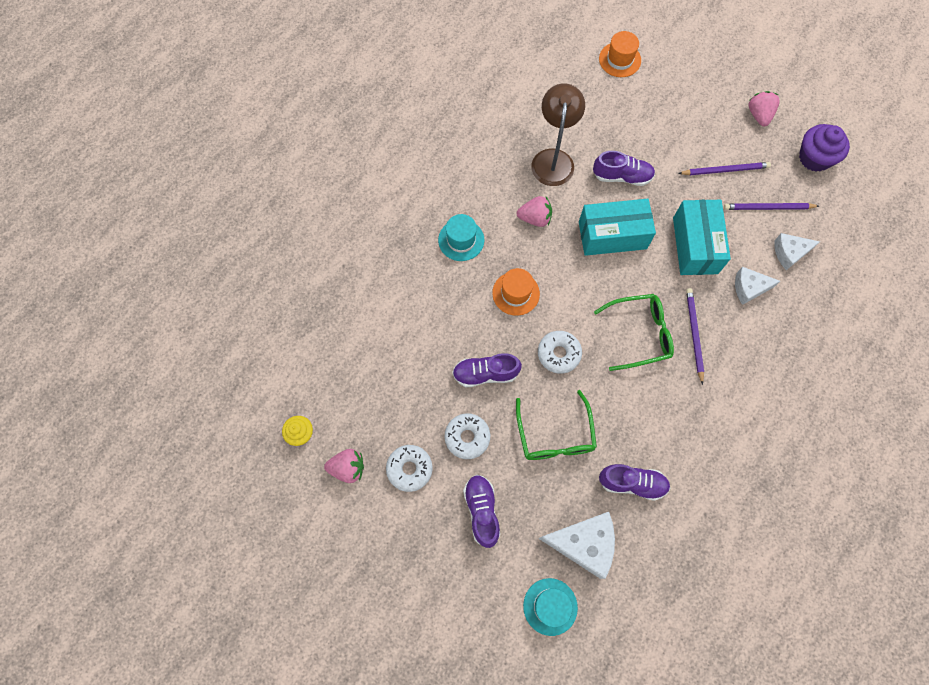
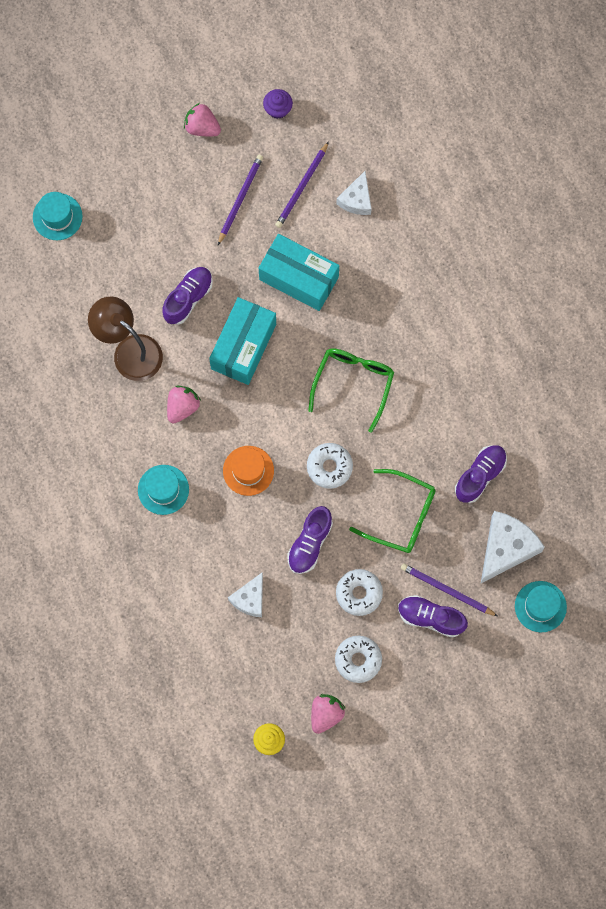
camera: 60 degrees left, 5 degrees up
orange hat [599,31,641,77] -> turquoise hat [33,192,83,240]
purple pencil [686,288,704,385] -> purple pencil moved to [401,563,498,616]
white cheese [735,267,780,305] -> white cheese moved to [228,572,263,617]
purple cupcake [799,124,850,172] -> purple cupcake [263,89,293,119], size x0.60

